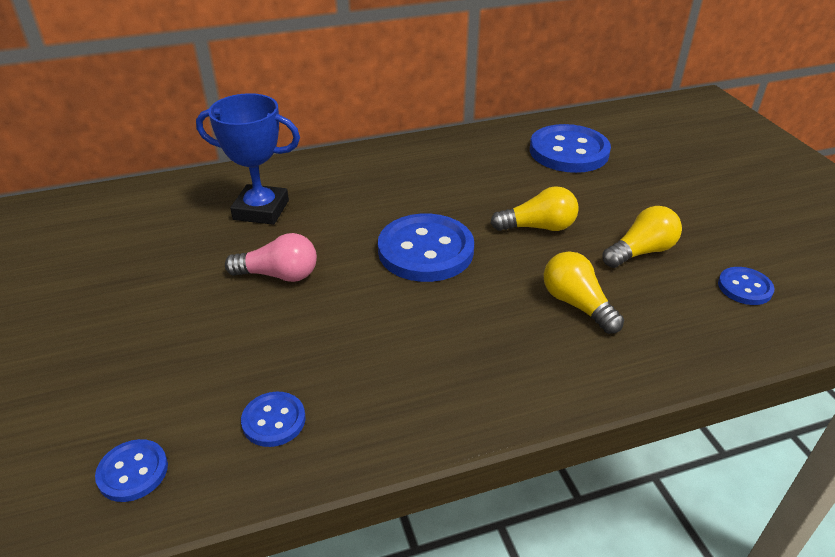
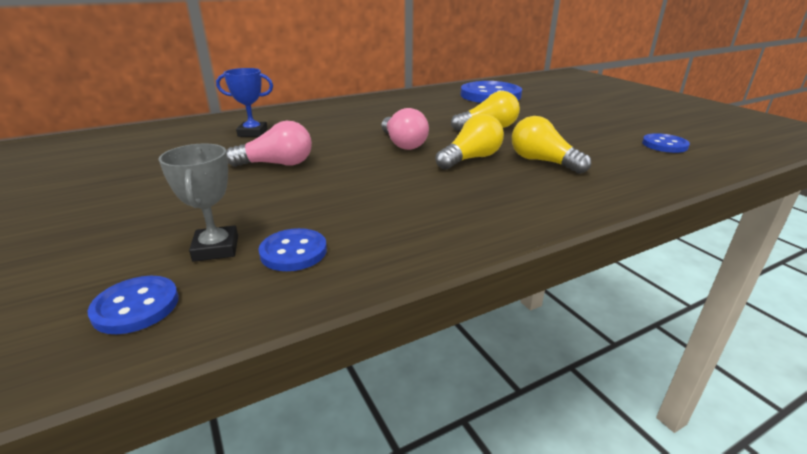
camera: 10 degrees left, 10 degrees down
blue trophy [196,93,300,225] -> blue trophy [216,68,273,137], size x0.62
blue button [378,214,474,282] -> pink light bulb [381,108,429,150]
yellow light bulb [602,206,682,268] -> yellow light bulb moved to [435,114,504,170]
none -> grey trophy [158,143,238,262]

